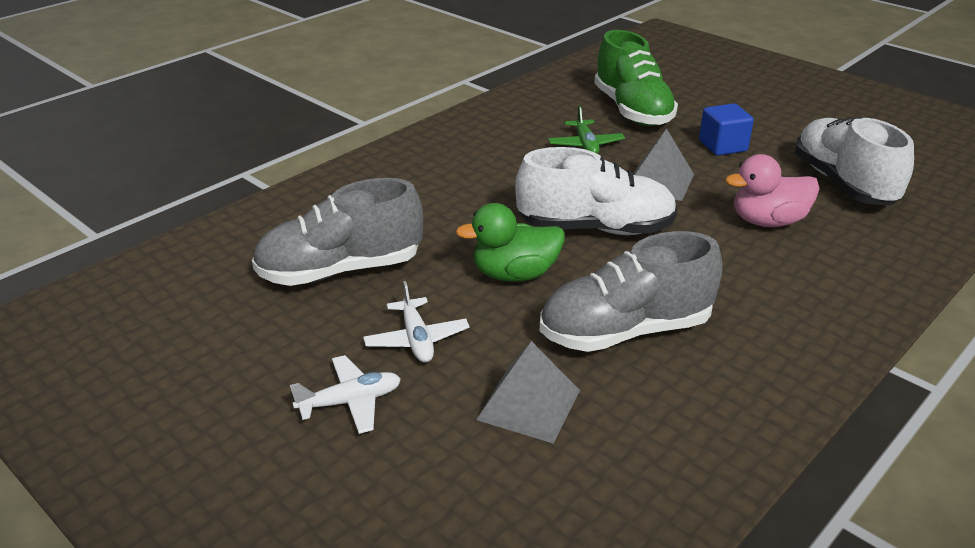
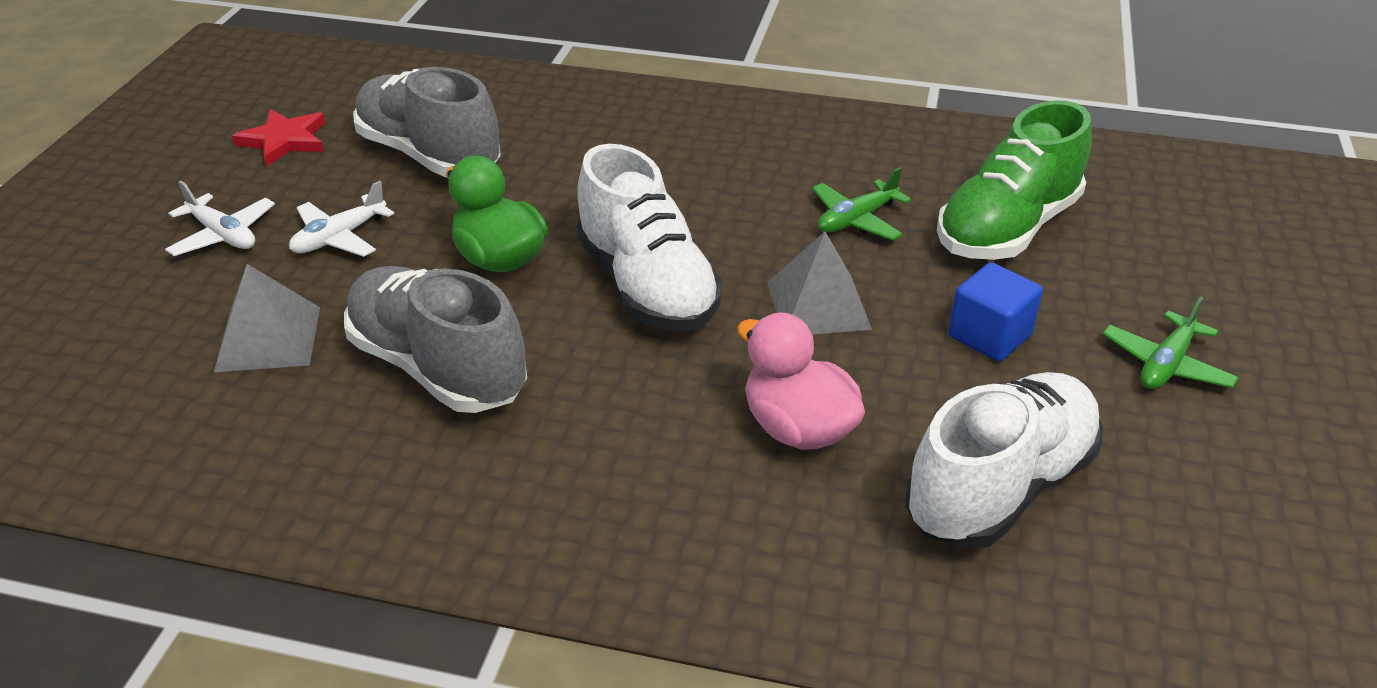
camera: 60 degrees right, 5 degrees up
none -> red star [232,109,326,167]
none -> green plane [1103,296,1239,389]

